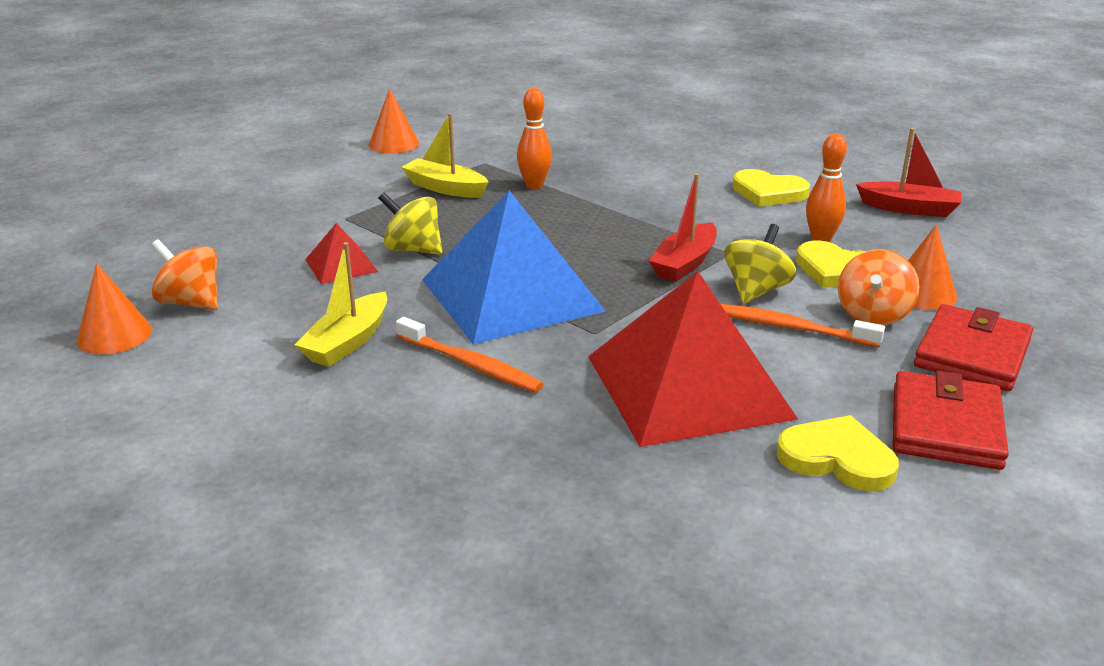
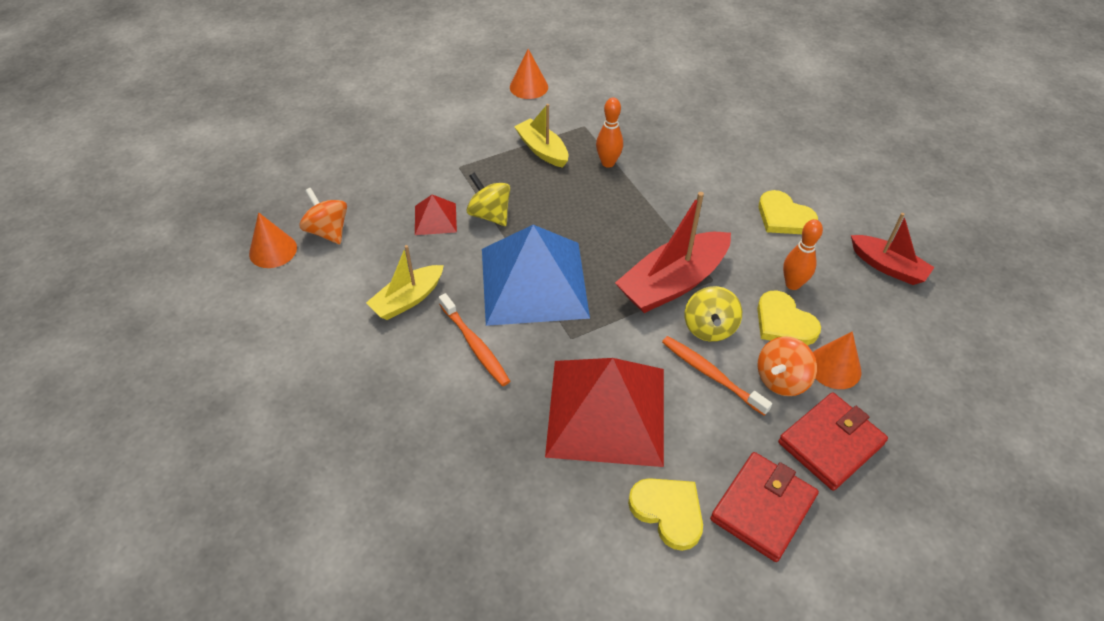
camera: 20 degrees right, 20 degrees up
red boat [649,173,717,282] -> red boat [615,192,731,313], size x1.62
yellow spinning top [725,224,796,304] -> yellow spinning top turned 135 degrees clockwise [685,286,742,342]

